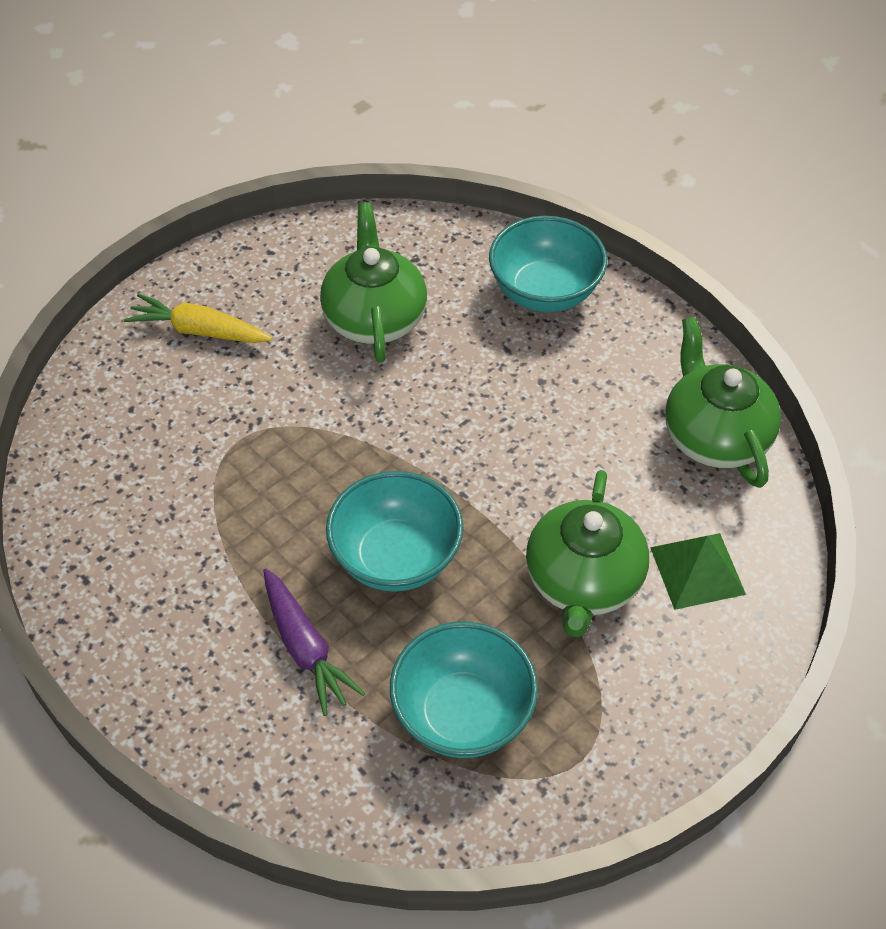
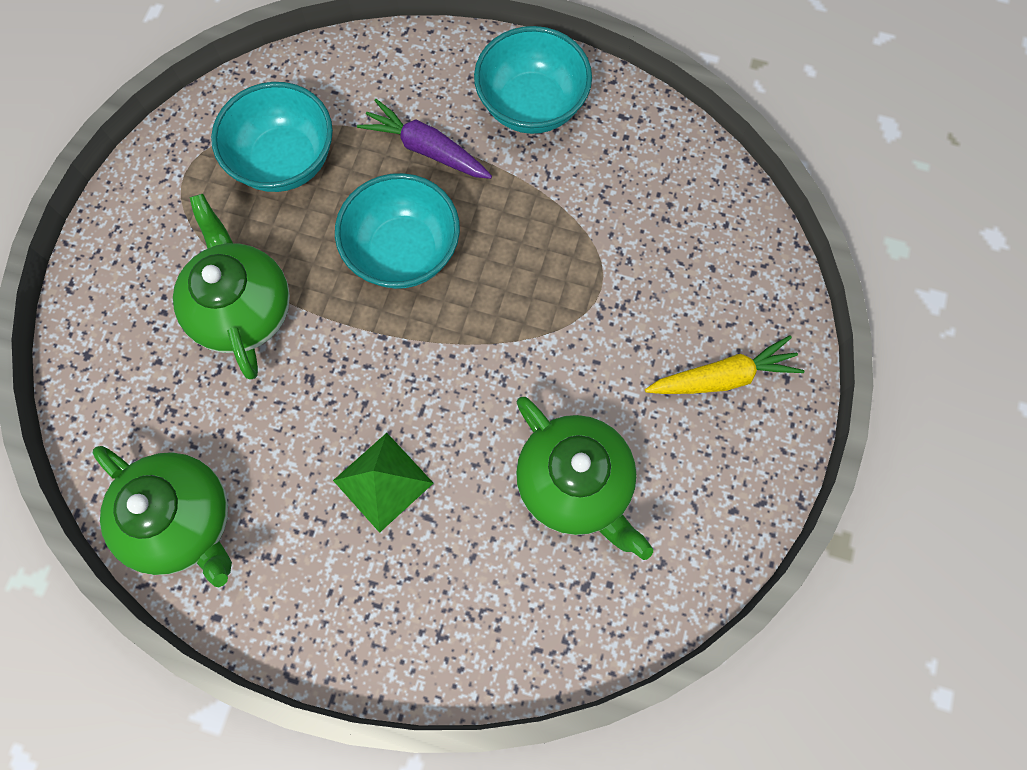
camera: 150 degrees right, 20 degrees up
turquoise bowl [489,216,607,312] -> turquoise bowl moved to [474,26,592,134]
green pyramid [650,533,746,610] -> green pyramid moved to [333,433,433,533]

